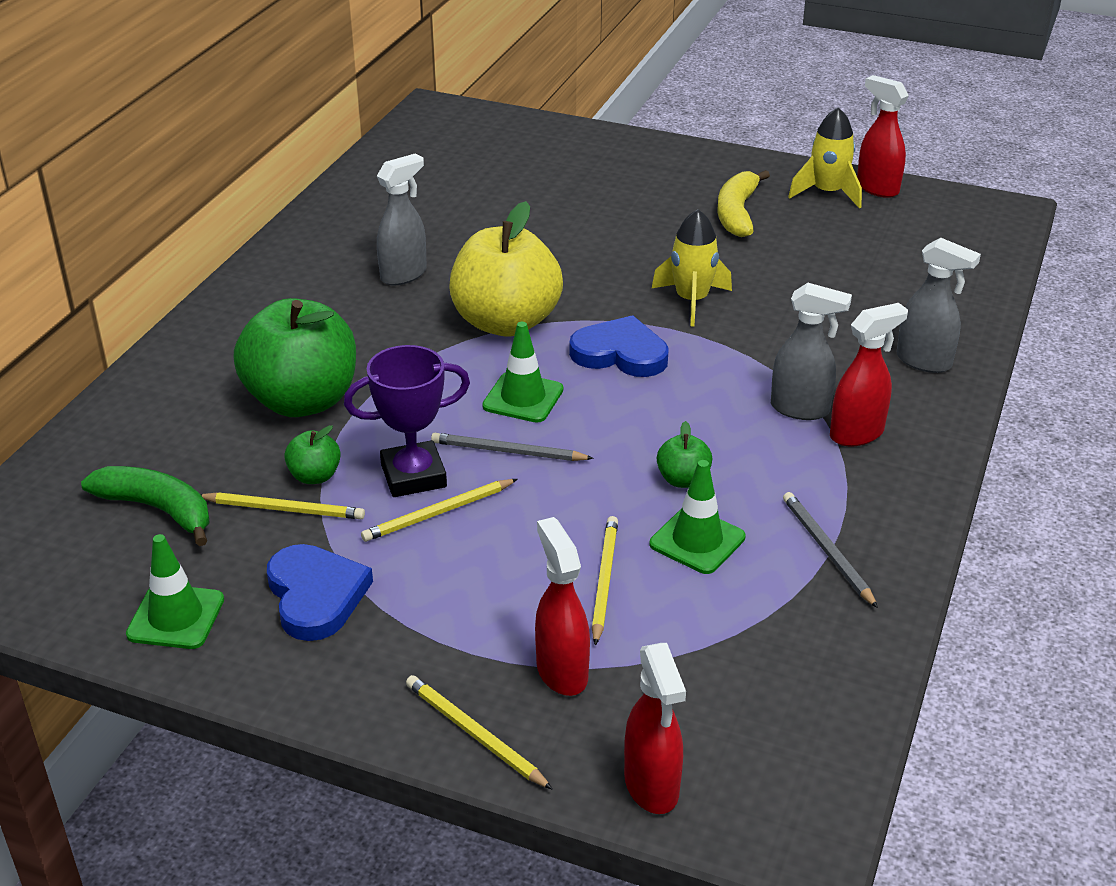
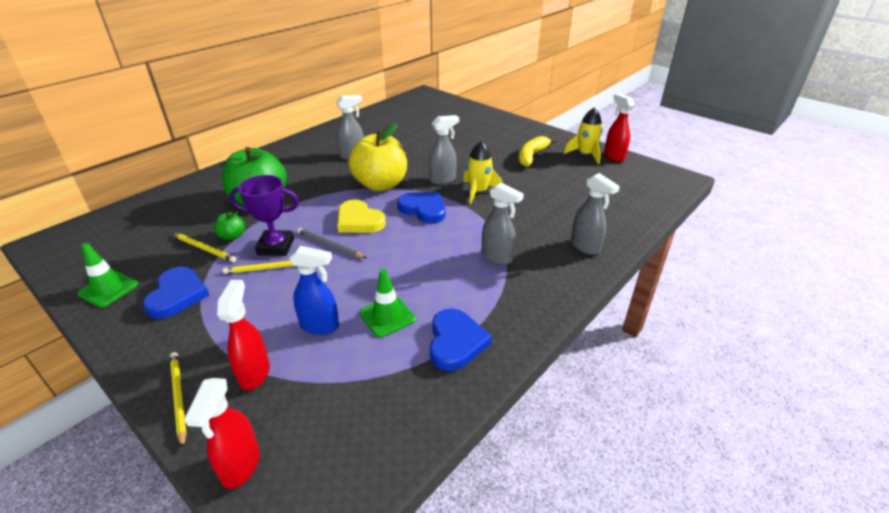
camera: 20 degrees right, 0 degrees up
green banana [81,466,210,546] -> none
green traffic cone [482,322,563,423] -> yellow heart [337,200,386,233]
yellow pencil [592,516,618,646] -> blue spray bottle [289,246,339,335]
green apple [657,421,712,488] -> none
grey pencil [783,492,878,608] -> blue heart [430,309,492,371]
red spray bottle [830,303,908,447] -> none
none -> grey spray bottle [429,115,459,185]

